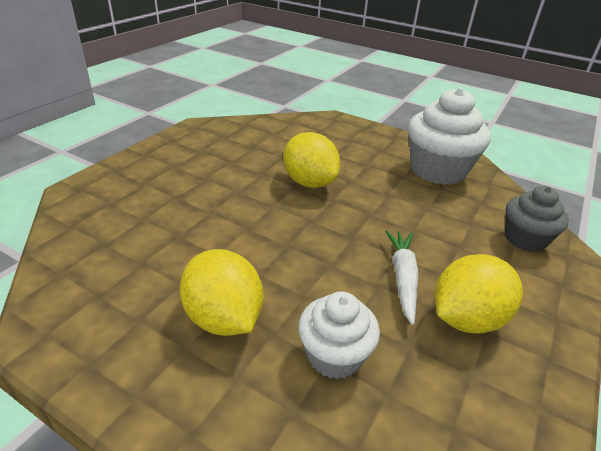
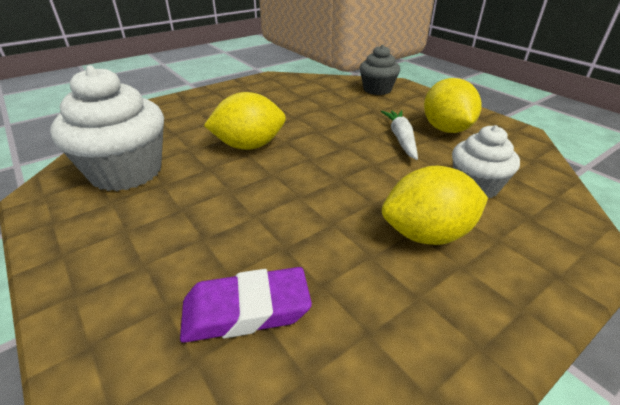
camera: 65 degrees left, 0 degrees up
white carrot [385,230,419,325] -> white carrot turned 60 degrees clockwise [381,110,418,160]
white cupcake [408,88,491,185] -> white cupcake moved to [50,65,164,191]
none -> purple eraser [180,267,312,343]

